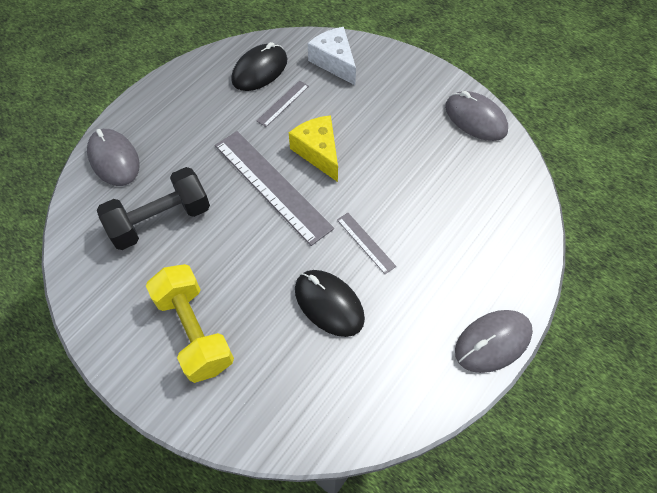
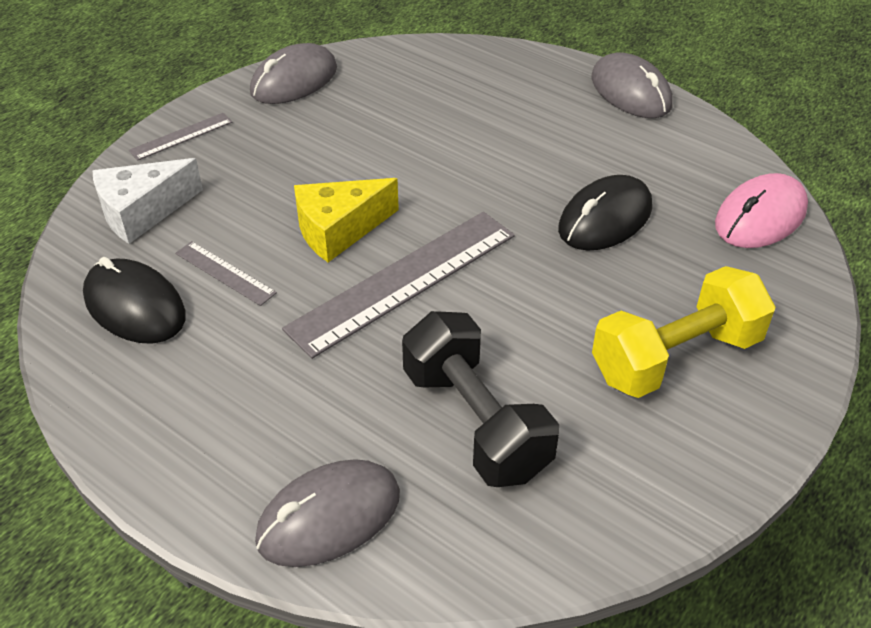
camera: 90 degrees left, 15 degrees down
grey ruler [337,213,396,274] -> grey ruler moved to [129,113,232,161]
none -> pink mouse [715,173,808,248]

